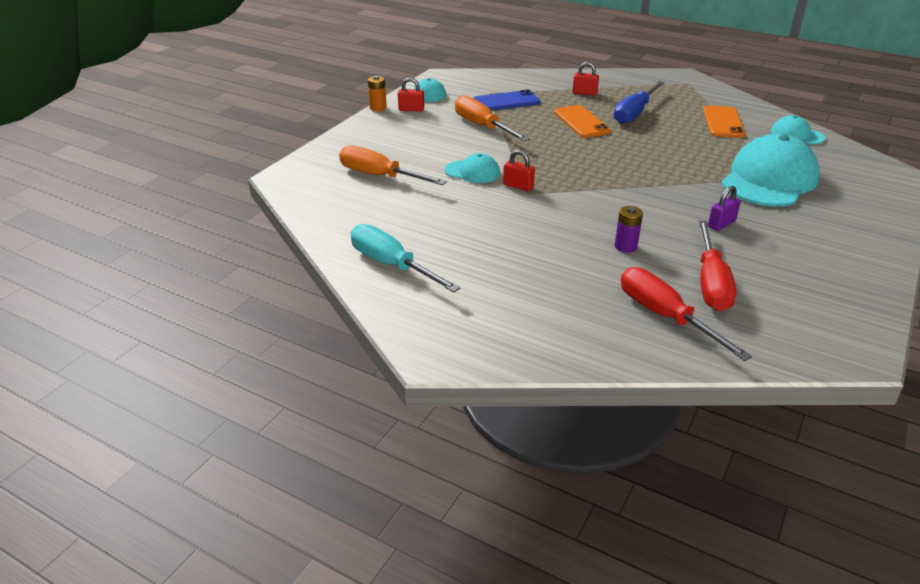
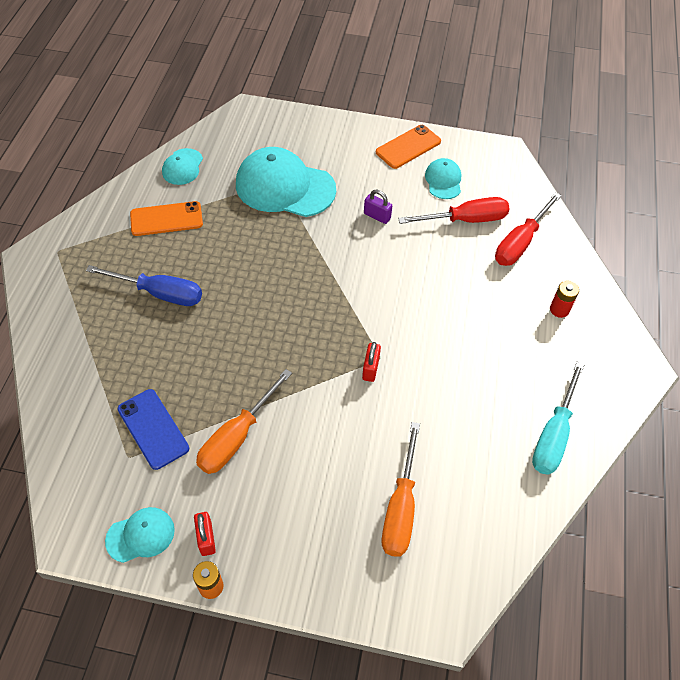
camera: 110 degrees left, 20 degrees up
turquoise cap [445,153,500,183] -> turquoise cap moved to [425,158,461,199]
orange phone [554,105,611,138] -> orange phone moved to [376,125,441,169]
red padlock [573,62,599,95] -> none
purple battery [615,206,643,253] -> none
none -> red battery [550,281,579,318]

